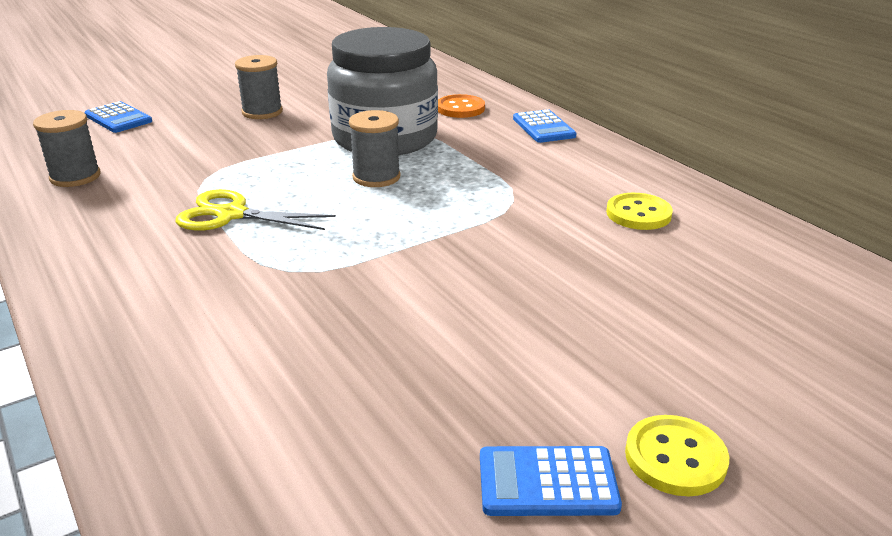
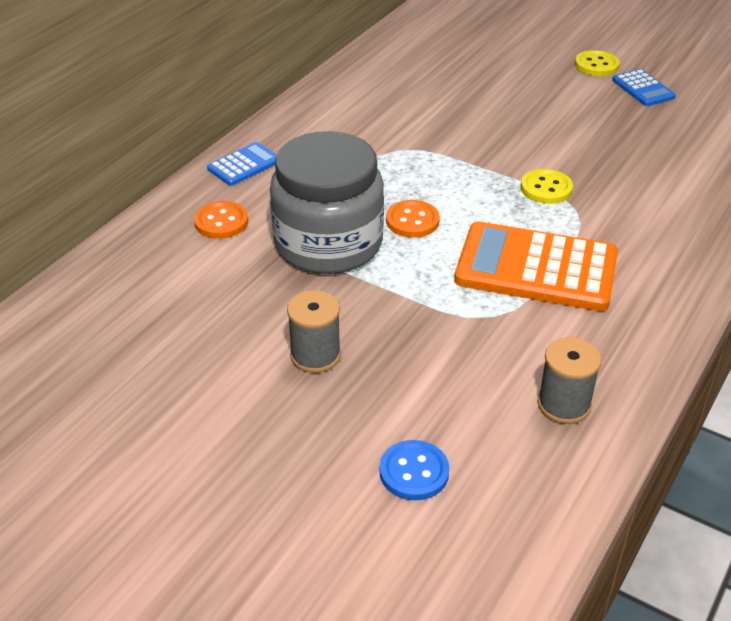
camera: 115 degrees left, 10 degrees up
blue calculator [84,101,152,133] -> blue button [379,440,450,500]
yellow scissors [175,189,336,231] -> orange calculator [454,221,618,311]
grey spool [349,110,401,187] -> orange button [386,200,440,238]
yellow button [606,193,673,230] -> yellow button moved to [521,169,573,204]

